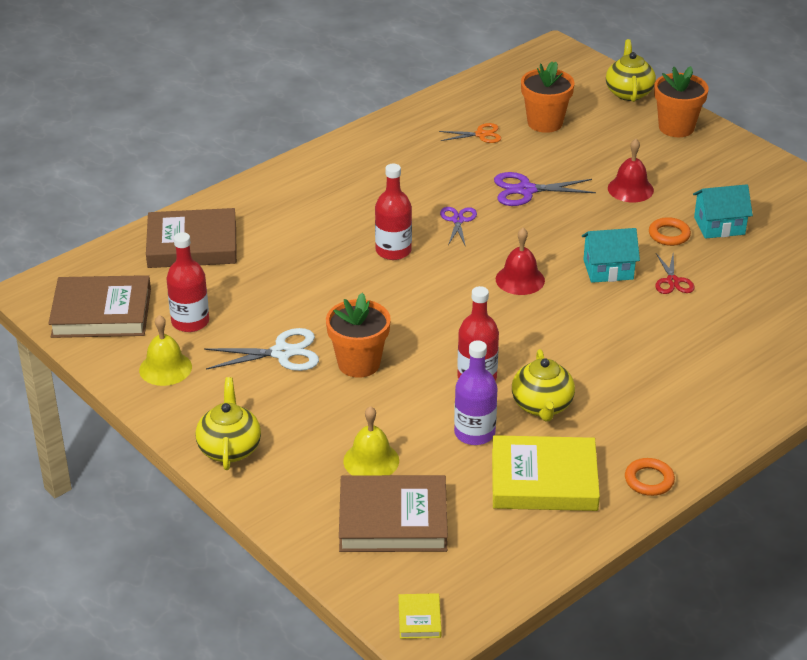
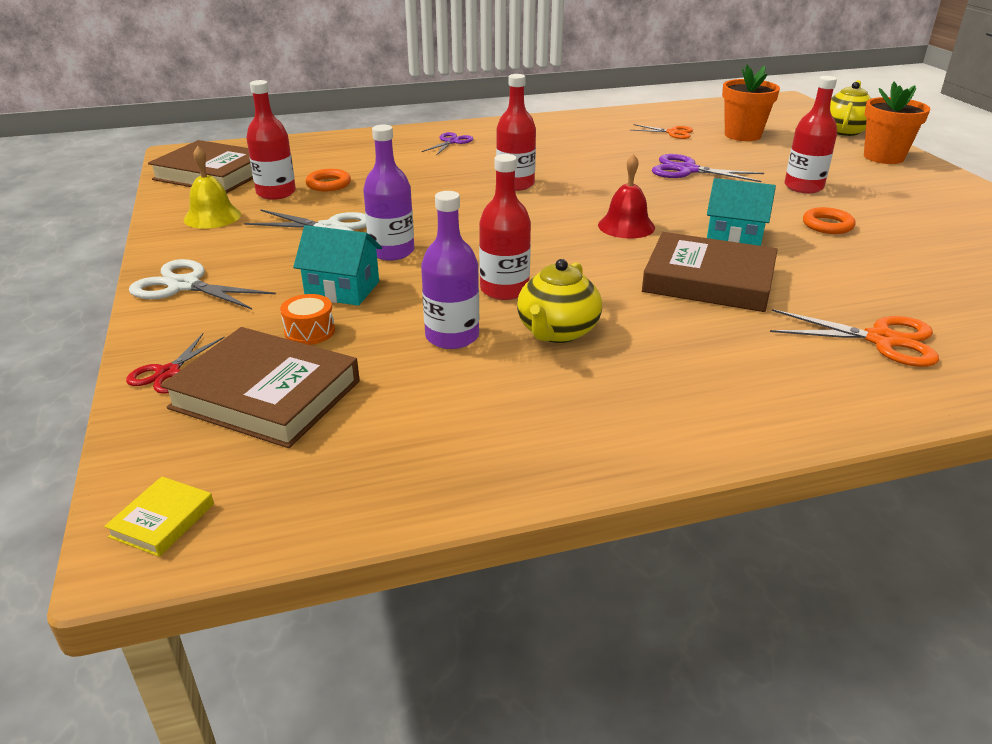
camera: 25 degrees right, 5 degrees down
brown book [146,208,237,268] -> brown book moved to [642,232,778,312]
yellow teapot [195,377,261,470] -> white scissors [129,259,276,310]
orange flower pot [326,293,391,378] -> purple bottle [363,125,414,261]
yellow bell [343,406,399,475] -> orange drum [280,294,335,345]
purple scissors [440,207,477,247] -> purple scissors moved to [422,132,473,155]
yellow book [492,435,600,511] -> none
red bell [608,139,654,202] -> red bottle [784,76,837,193]
orange ring [625,458,675,496] -> orange ring moved to [306,169,351,191]
red scissors [655,253,695,294] -> red scissors moved to [126,333,225,394]
turquoise house [693,184,753,239] -> turquoise house moved to [293,225,382,306]
none -> orange scissors [770,309,939,367]

